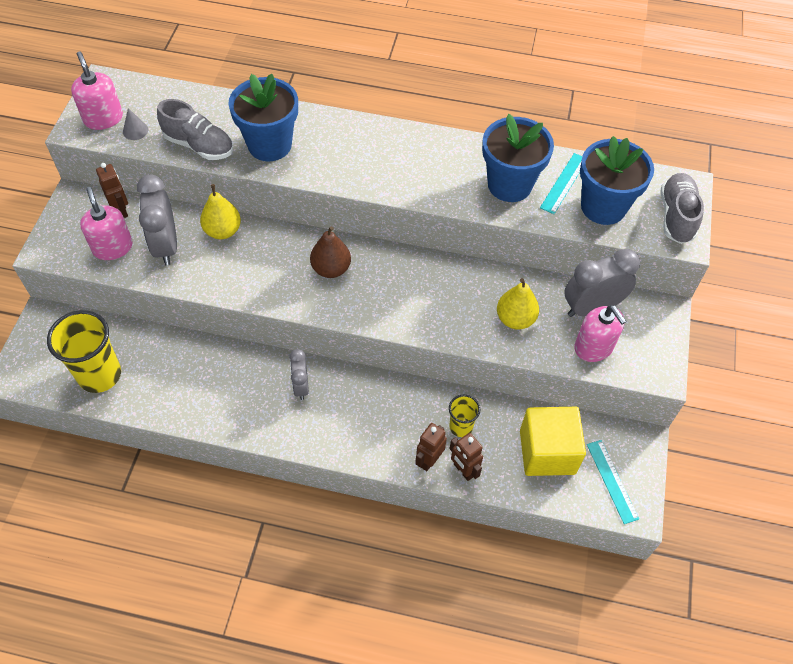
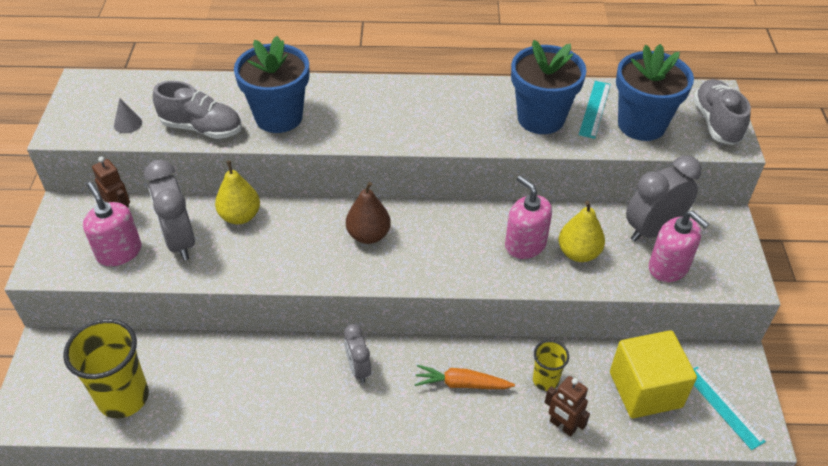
camera: 10 degrees left, 10 degrees down
pink soap dispenser [71,51,123,130] -> pink soap dispenser moved to [505,176,552,259]
brown robot [415,423,447,471] -> none
none -> orange carrot [415,365,515,389]

